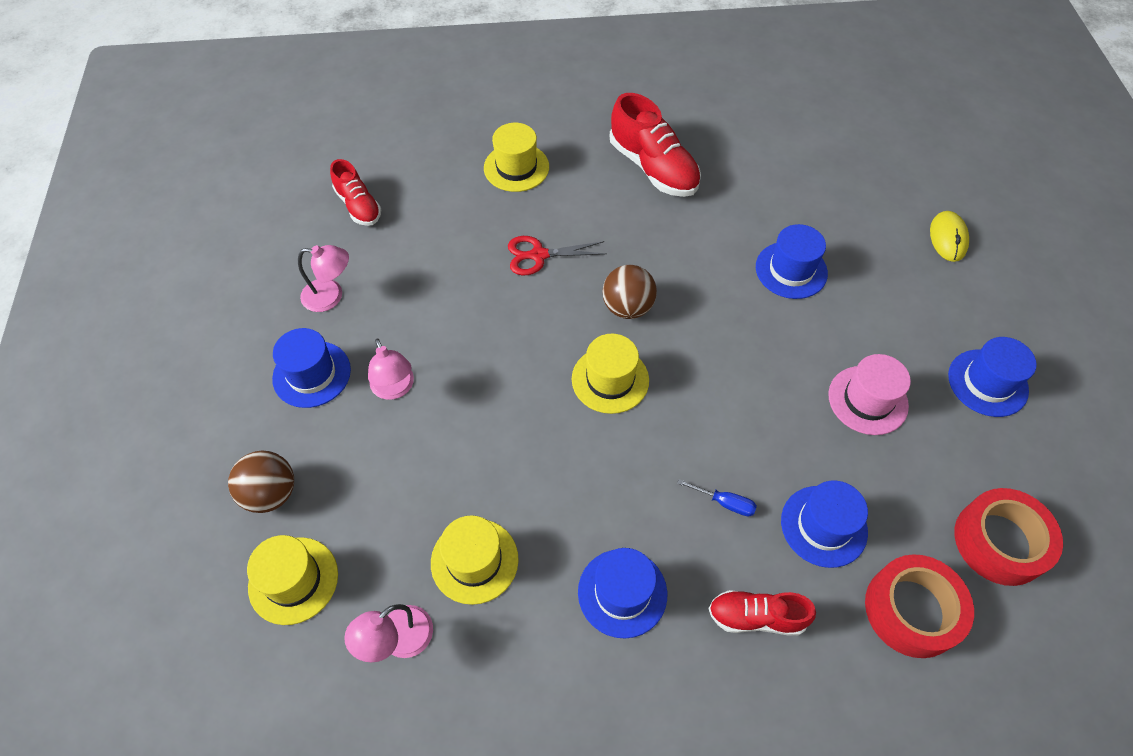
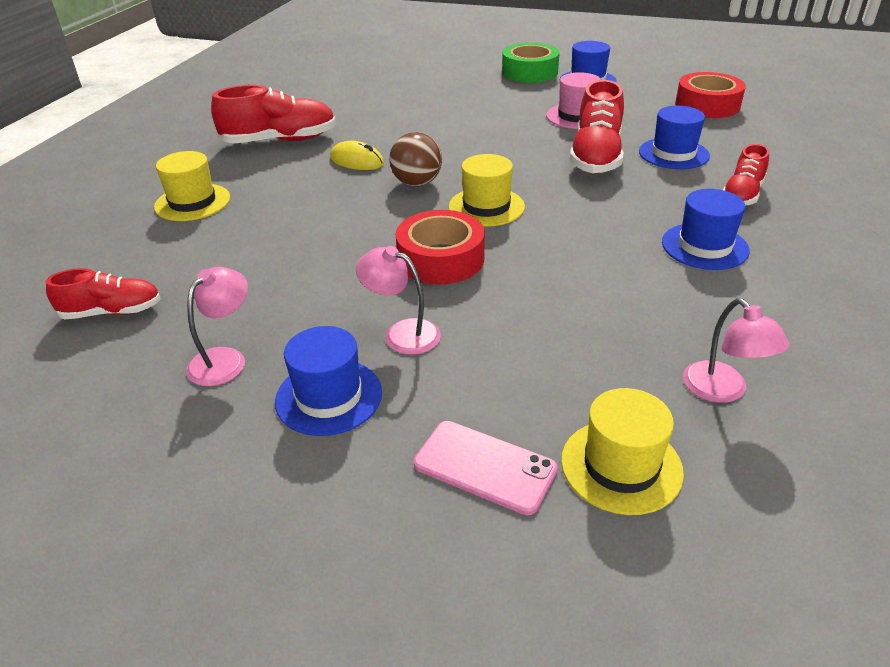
camera: 65 degrees left, 20 degrees down
brown ball [228,450,294,513] -> pink phone [413,421,558,515]
pink lamp [368,338,414,400] -> pink lamp turned 150 degrees counterclockwise [356,246,441,355]
yellow hat [431,515,519,605] -> none
red scissors [508,236,606,275] -> none
blue screwdriver [677,479,757,516] -> none
blue hat [756,224,828,299] -> none
red tape [865,554,974,658] -> red tape moved to [396,210,485,284]
yellow mouse [930,211,969,262] -> yellow mouse moved to [330,141,384,170]
none -> green tape [502,43,560,83]
none -> red shoe [570,80,624,174]

